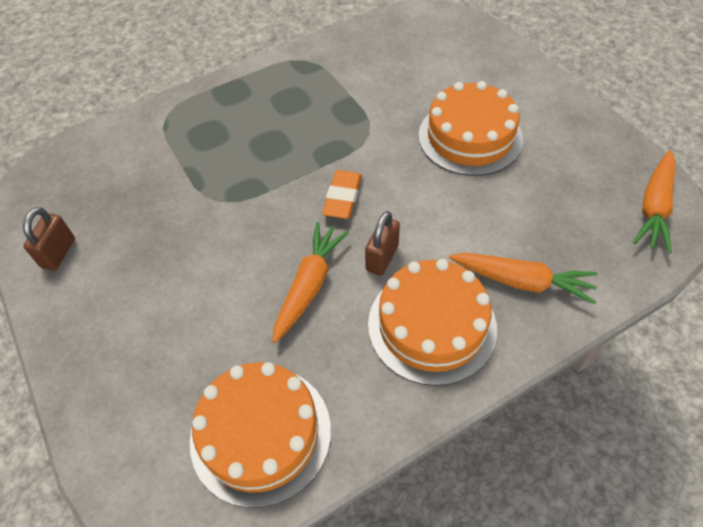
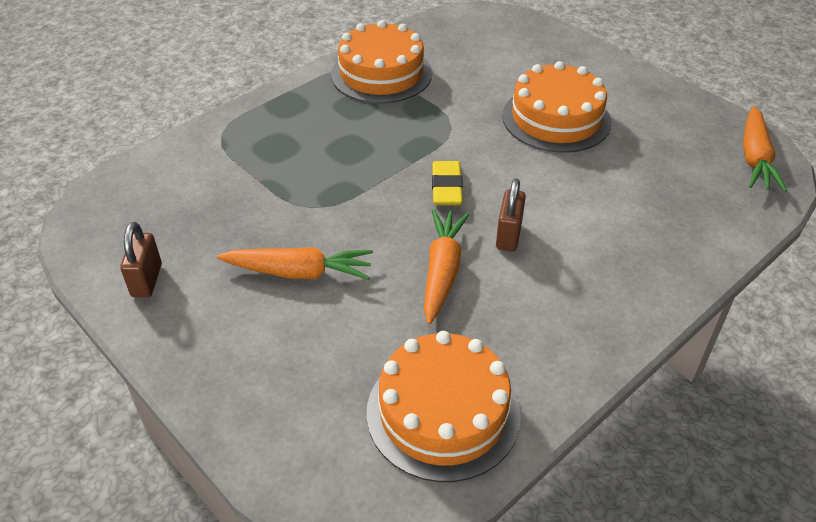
camera: 15 degrees left, 10 degrees down
orange eraser [322,170,362,219] -> yellow eraser [432,161,463,205]
orange cake [368,259,497,386] -> orange cake moved to [331,20,432,103]
orange carrot [449,253,598,304] -> orange carrot moved to [217,247,373,280]

